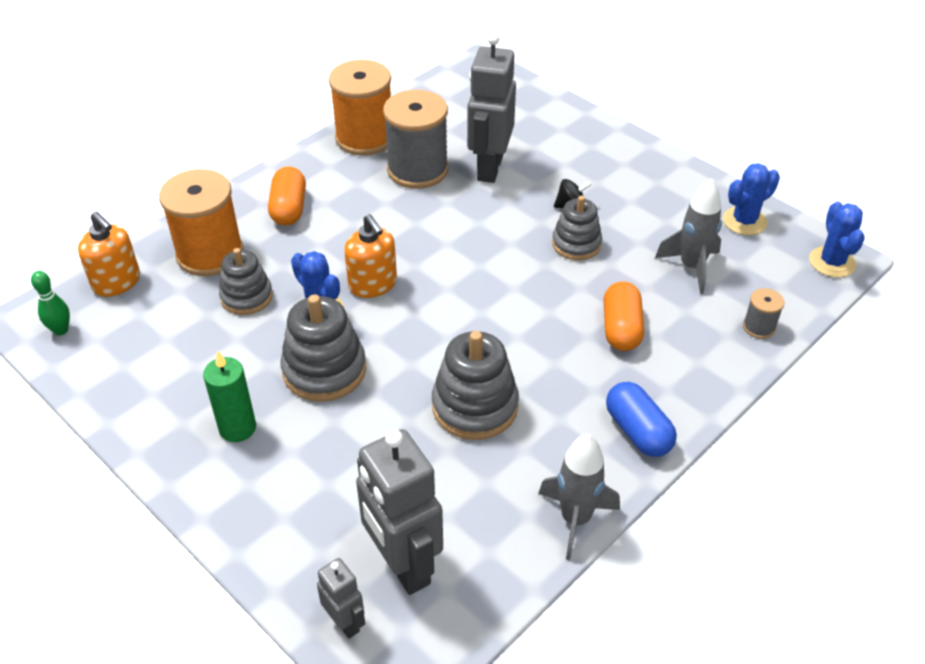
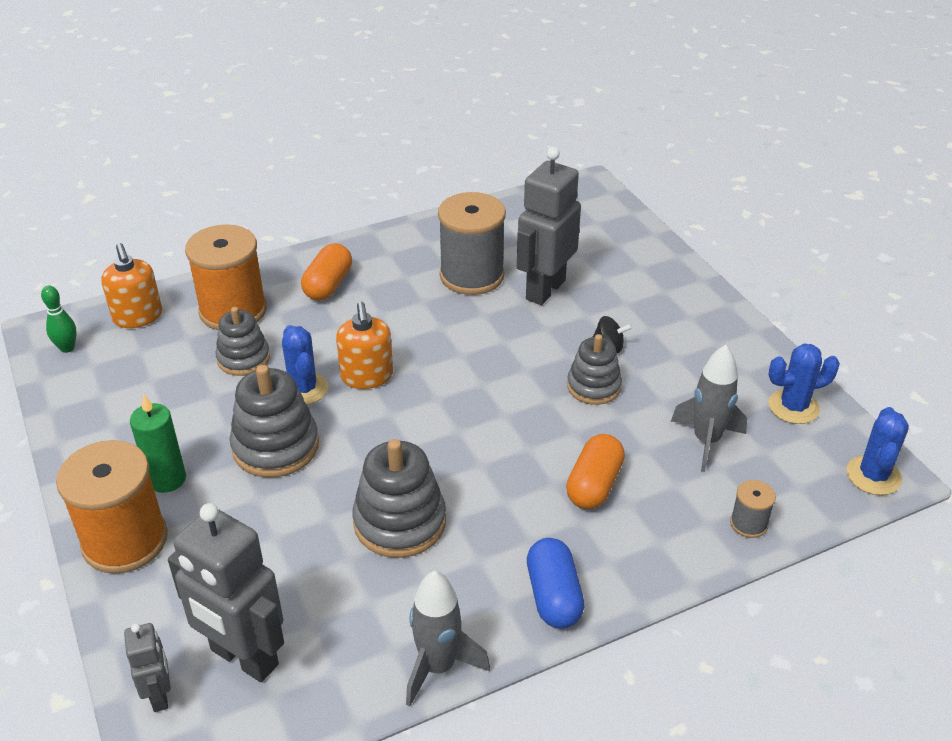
camera: 20 degrees right, 5 degrees down
orange spool [329,60,391,155] -> orange spool moved to [56,440,168,574]
grey robot [356,429,443,595] -> grey robot turned 45 degrees counterclockwise [168,503,284,682]

